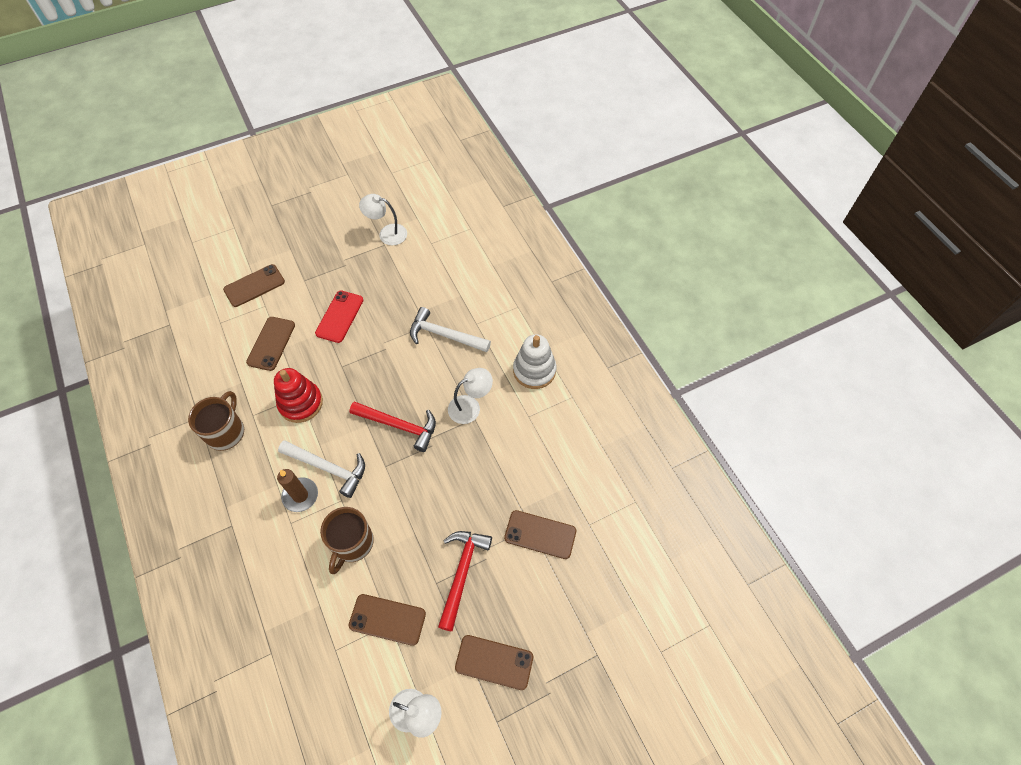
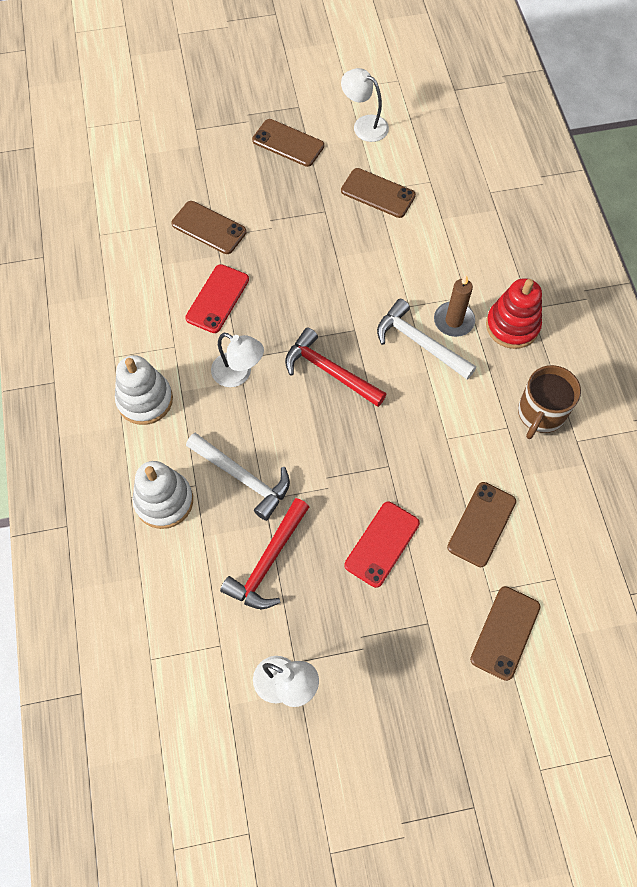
camera: 165 degrees left, 5 degrees up
brown phone [223,264,285,307] -> brown phone turned 45 degrees counterclockwise [470,586,541,681]
red stacking toy [274,368,323,423] -> red stacking toy moved to [486,278,542,349]
brown mug [320,507,374,574] -> none
red hammer [438,531,492,631] -> red hammer moved to [220,498,309,609]
white lamp [448,368,493,424] -> white lamp turned 135 degrees counterclockwise [211,333,264,387]
none -> white stacking toy [132,461,193,529]
none -> red phone [185,264,249,333]

